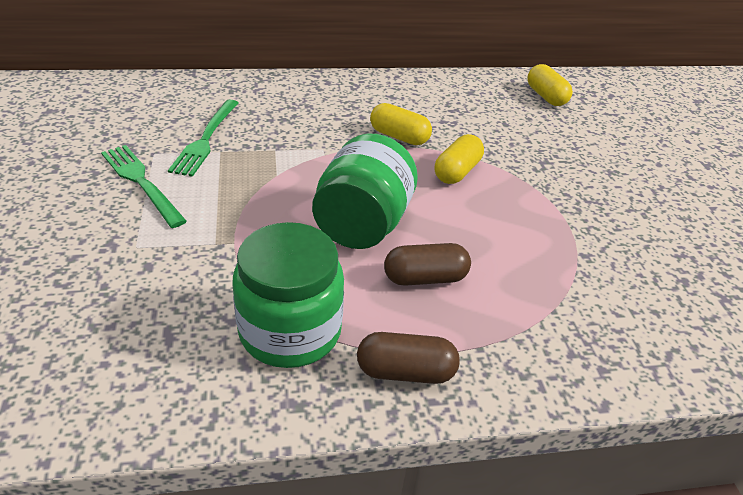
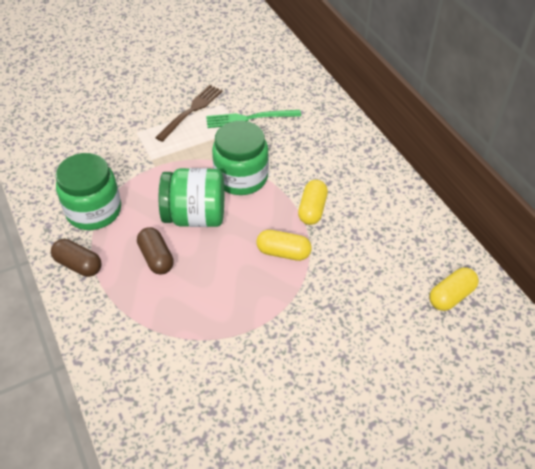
camera: 75 degrees right, 10 degrees up
green fork [101,145,187,228] -> brown fork [155,85,223,142]
brown capsule [357,332,460,384] -> brown capsule turned 45 degrees counterclockwise [51,239,102,277]
none -> green jar [212,121,269,195]

